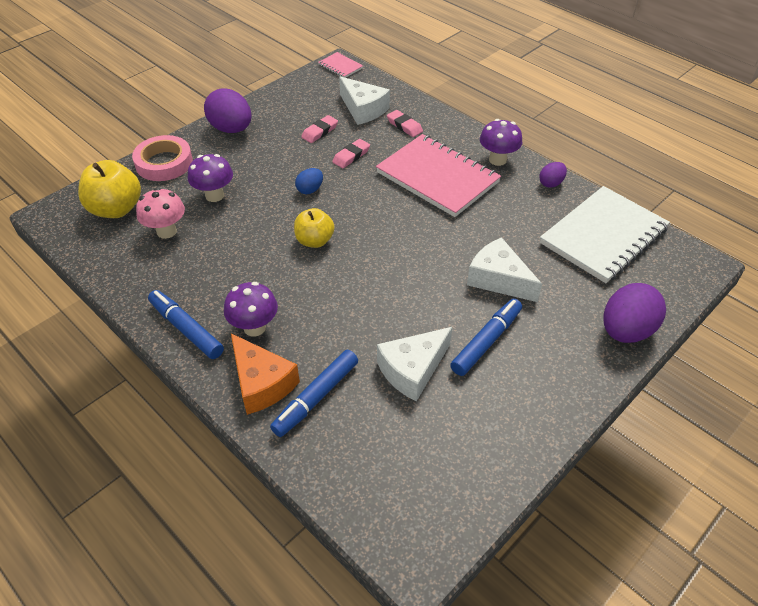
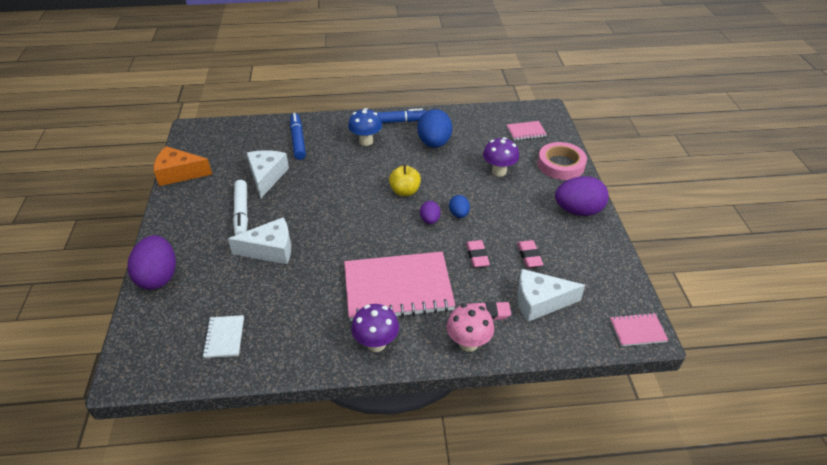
camera: 130 degrees right, 5 degrees down
yellow apple [78,160,141,218] -> pink notebook [506,121,547,140]
pink mushroom [136,188,185,239] -> pink mushroom moved to [446,304,494,352]
purple mushroom [224,282,278,337] -> blue mushroom [348,108,382,146]
orange cheese [231,333,300,415] -> orange cheese moved to [154,146,212,186]
blue marker [450,299,522,376] -> white marker [233,180,248,235]
purple egg [539,162,567,188] -> purple egg moved to [420,201,441,224]
white notebook [540,186,670,283] -> white notebook [202,315,244,358], size x0.44
none -> blue egg [418,109,452,148]

